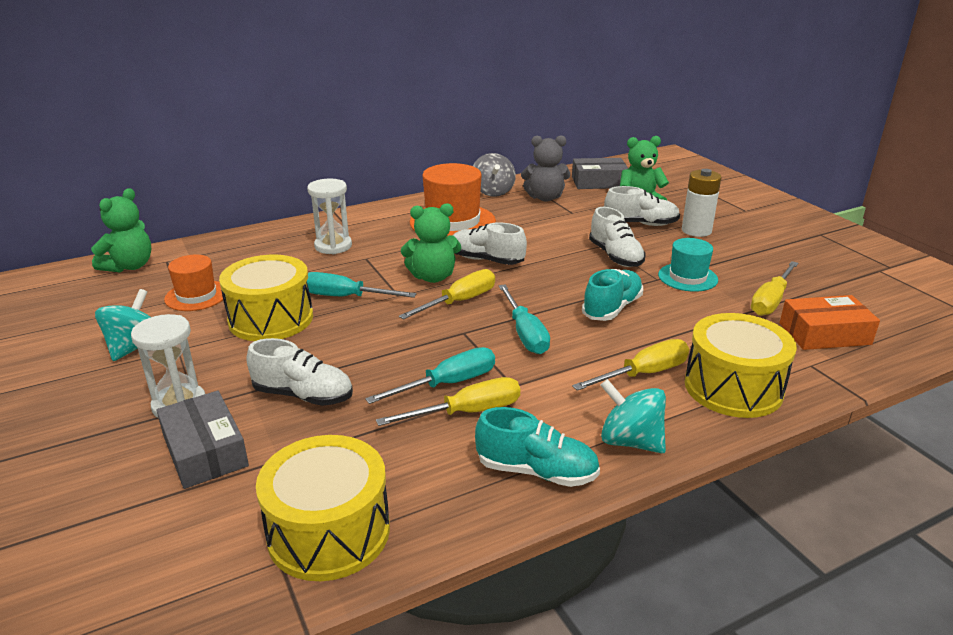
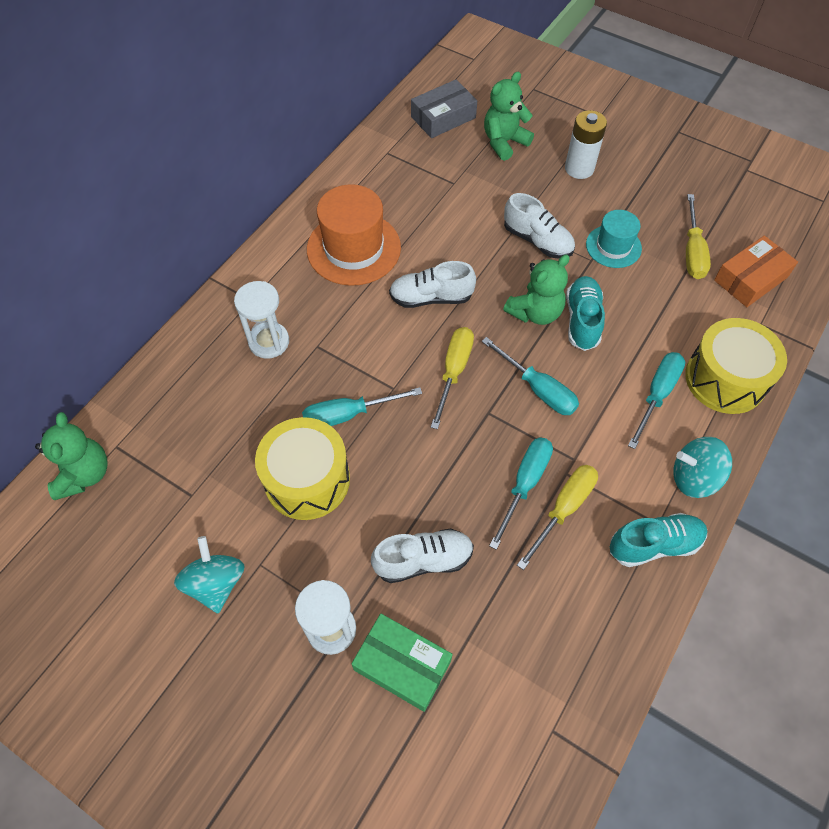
camera: 30 degrees left, 30 degrees up
grey box [156,391,249,489] -> green box [352,614,453,712]
orange hat [164,255,223,311] -> none
yellow drum [256,435,390,581] -> none
green teddy bear [401,203,461,283] -> green teddy bear moved to [503,255,570,325]
grey spinning top [473,153,516,197] -> none
grey teddy bear [521,135,570,202] -> none
yellow screwdriver [572,339,689,391] -> turquoise screwdriver [628,352,685,449]
white shoe [604,186,680,226] -> none

